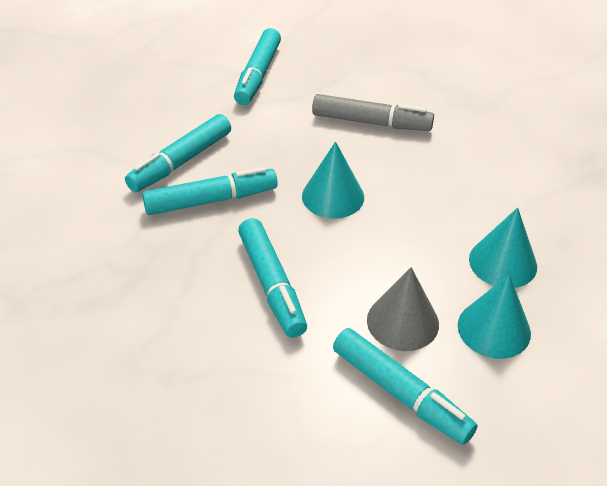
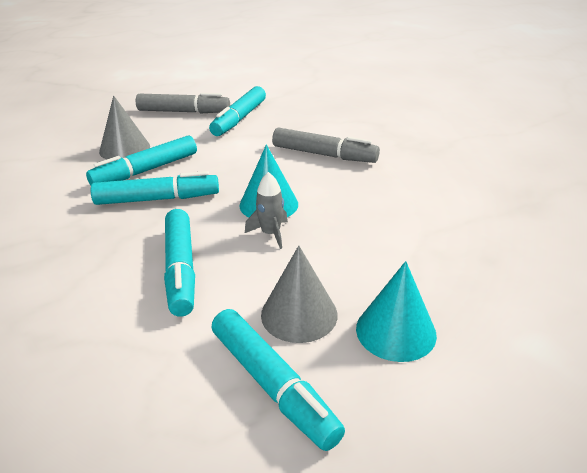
camera: 10 degrees right, 10 degrees down
turquoise cone [469,208,537,288] -> none
none -> grey cone [99,95,150,159]
none -> grey marker [136,93,230,113]
none -> grey rocket [245,172,288,249]

